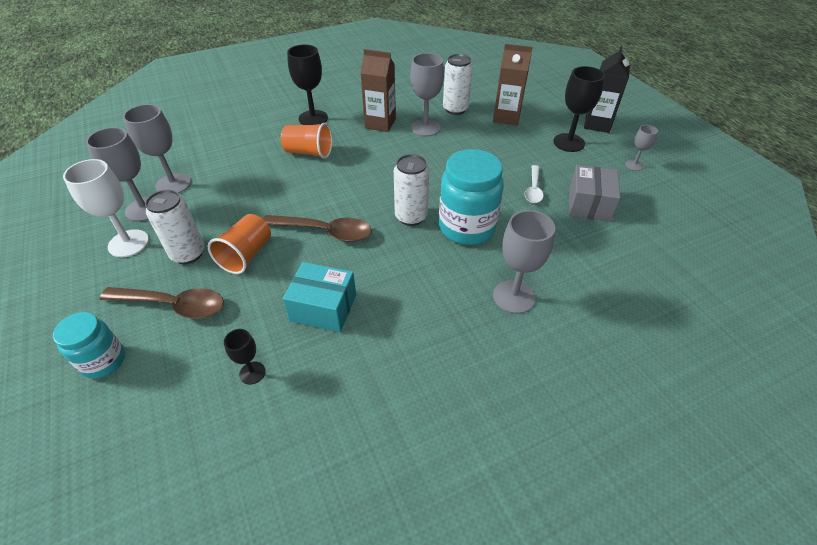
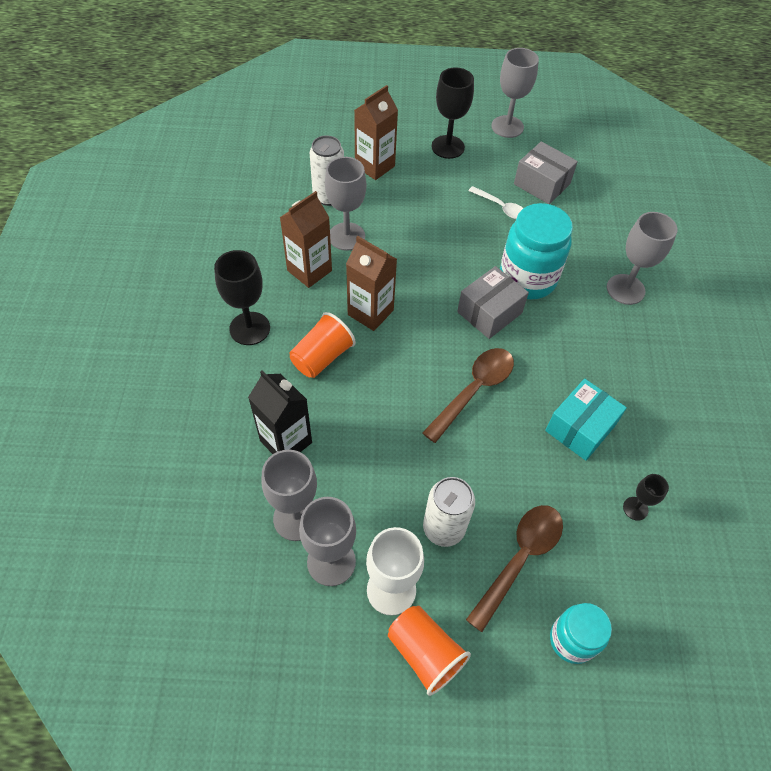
camera: 65 degrees left, 10 degrees up
orange cup [208,214,271,274] -> orange cup moved to [388,606,471,696]
white can [394,154,429,226] -> grey box [457,266,529,339]
black carton [584,46,630,133] -> black carton moved to [248,370,312,454]
grey goblet [625,125,658,171] -> grey goblet [491,48,539,138], size x1.85
none -> brown carton [346,236,397,331]

